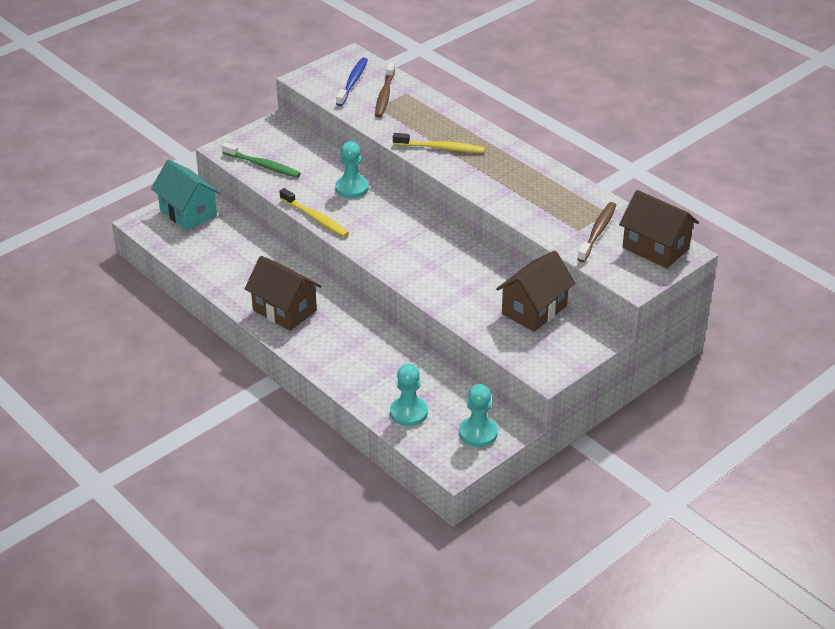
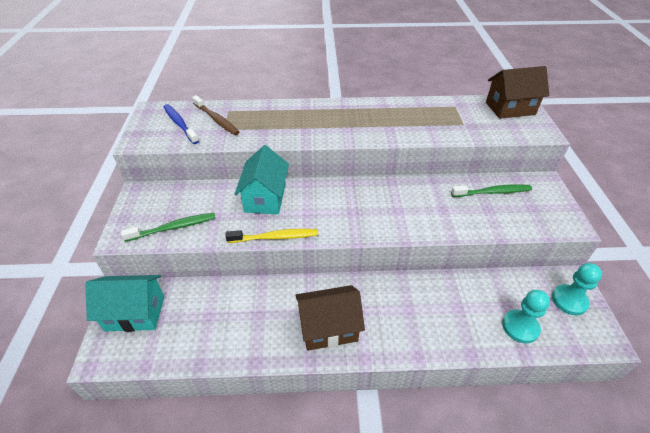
camera: 50 degrees left, 5 degrees up
turquoise pawn [335,141,369,198] -> turquoise house [235,145,289,215]
yellow toothbrush [393,133,485,153] -> none
brown house [496,250,575,332] -> green toothbrush [451,184,532,197]
brown toothbrush [577,202,616,262] -> none

